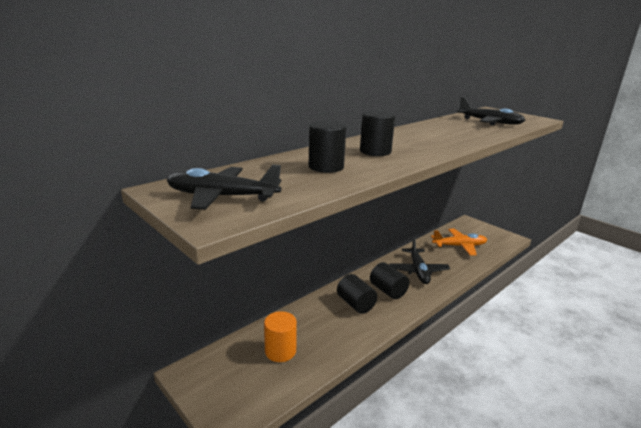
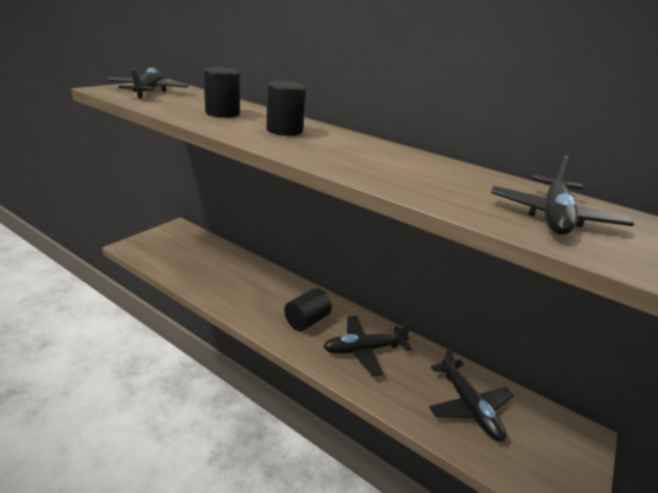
camera: 75 degrees right, 5 degrees up
orange cylinder [264,311,297,362] -> none
black cylinder [337,274,377,314] -> none
orange plane [431,229,487,256] -> black plane [429,347,514,442]

